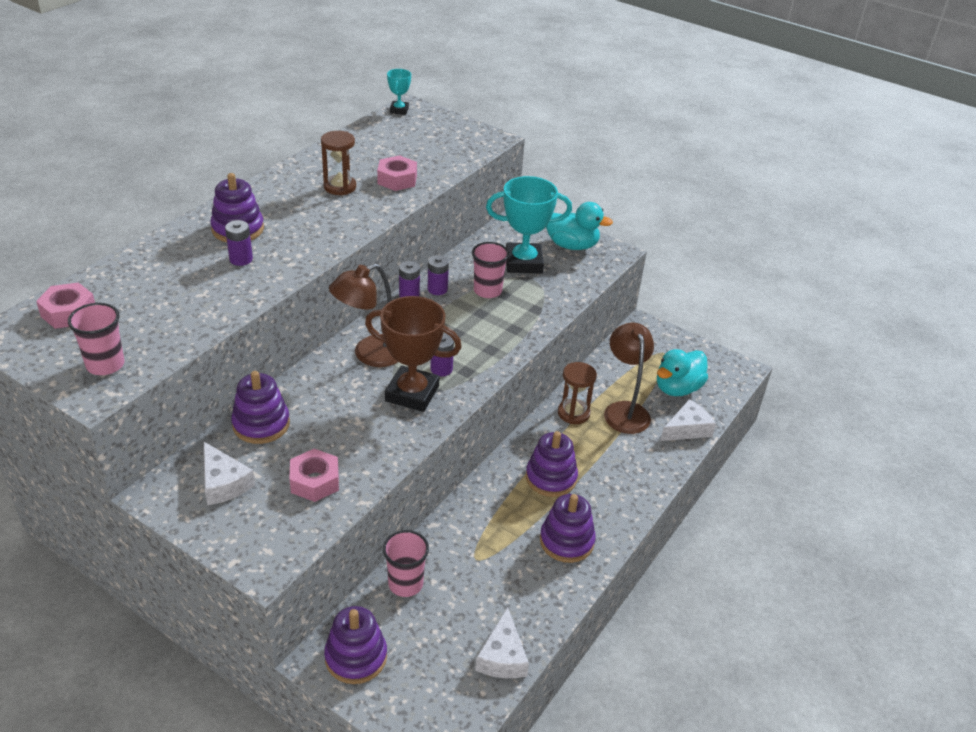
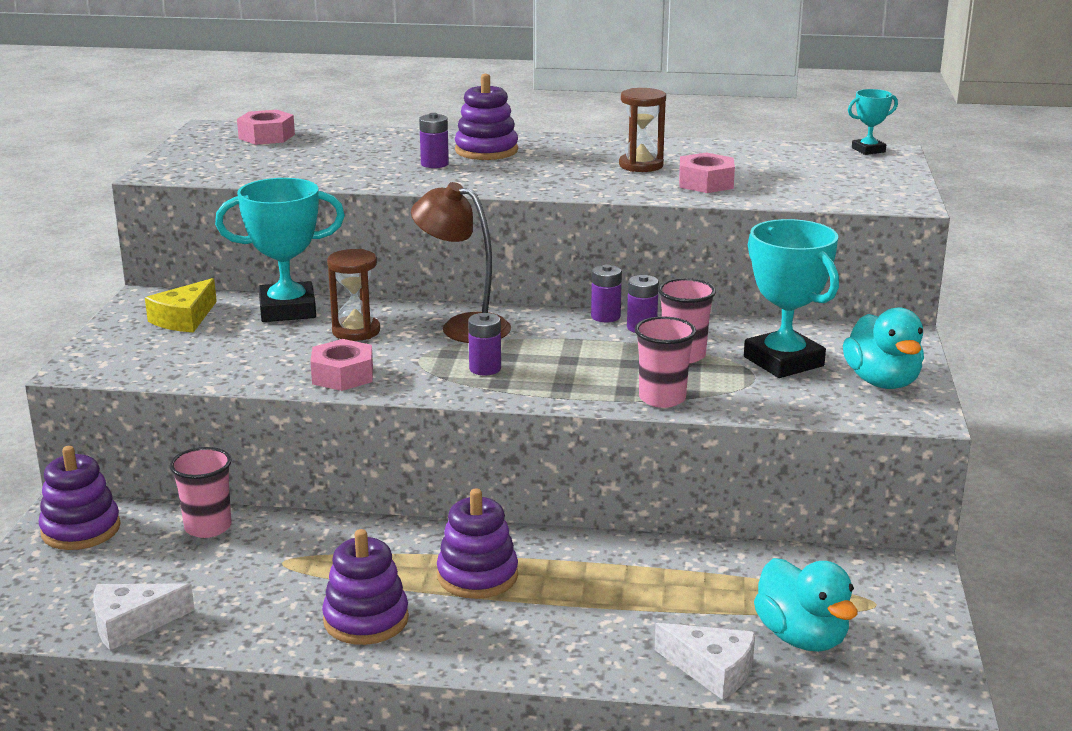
camera: 65 degrees right, 15 degrees down
pink cup [68,303,124,375] -> pink cup moved to [635,316,696,408]
white cheese [204,442,255,505] -> yellow cheese [145,278,217,332]
purple stacking toy [231,371,290,444] -> turquoise trophy [215,178,345,322]
pink nut [289,449,339,502] -> pink nut moved to [310,339,373,391]
brown trophy [365,296,462,412] -> none
brown hourglass [558,362,597,424] -> brown hourglass moved to [327,249,380,341]
brown lamp [604,323,654,434] -> none
turquoise duck [657,349,708,396] -> turquoise duck turned 135 degrees counterclockwise [754,558,857,652]

